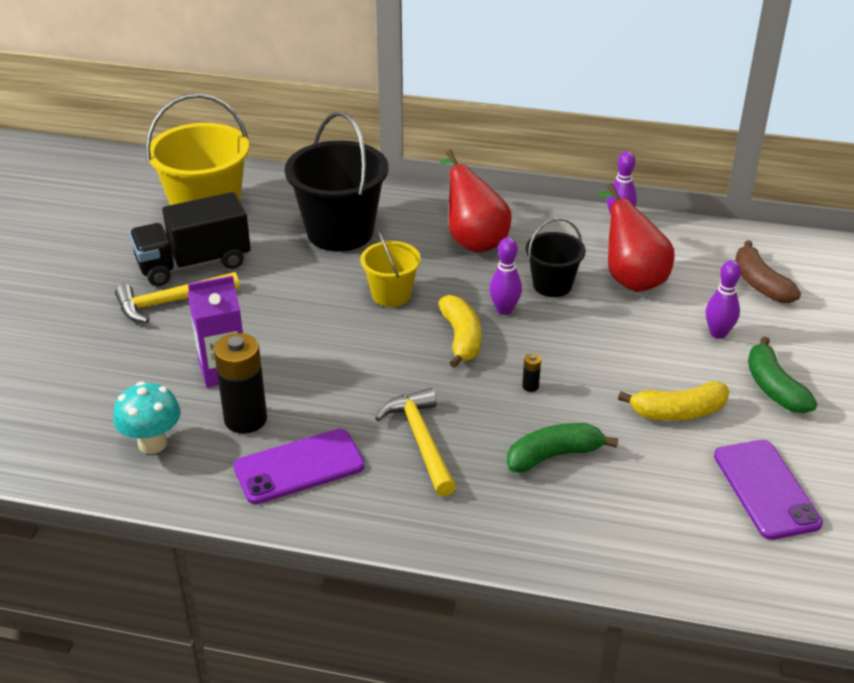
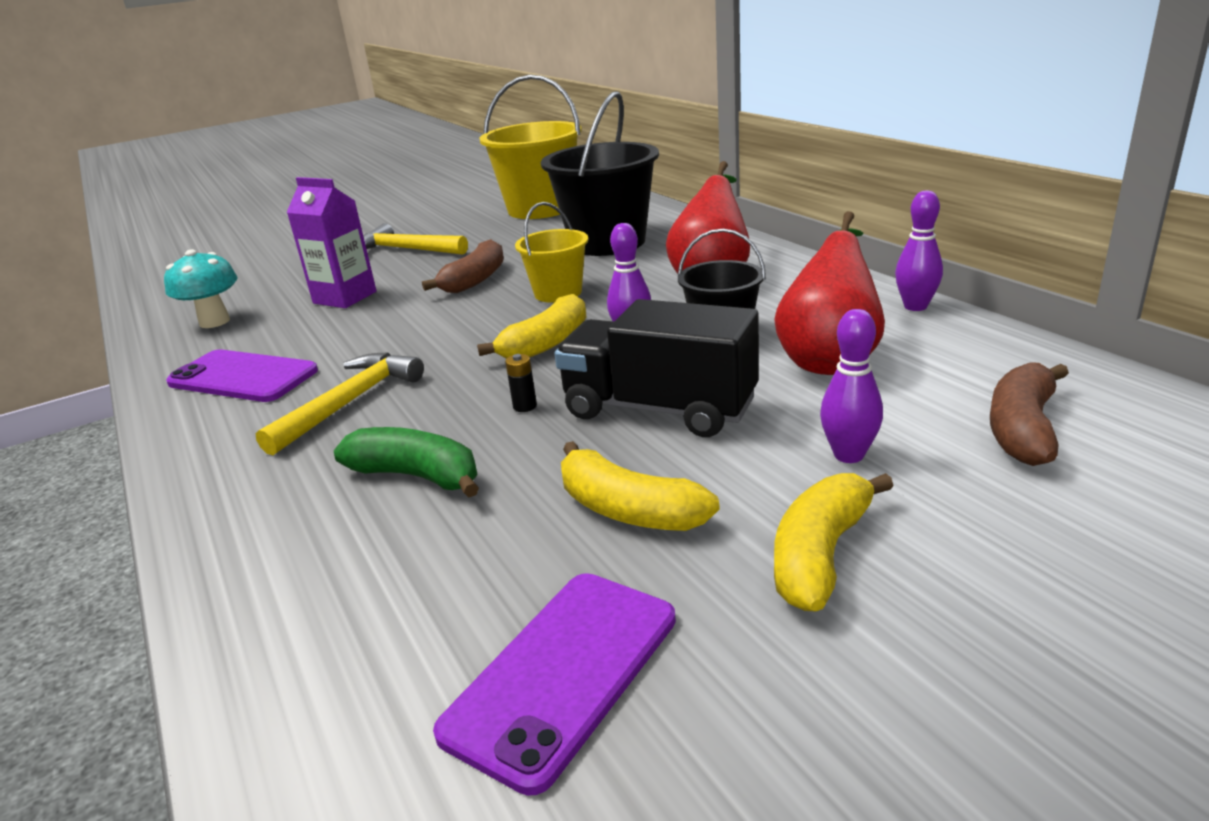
camera: 50 degrees right, 10 degrees down
black truck [129,192,251,286] -> black truck moved to [555,299,759,437]
black battery [214,333,267,434] -> none
green banana [748,337,817,413] -> yellow banana [774,473,894,611]
none -> brown banana [422,239,504,293]

